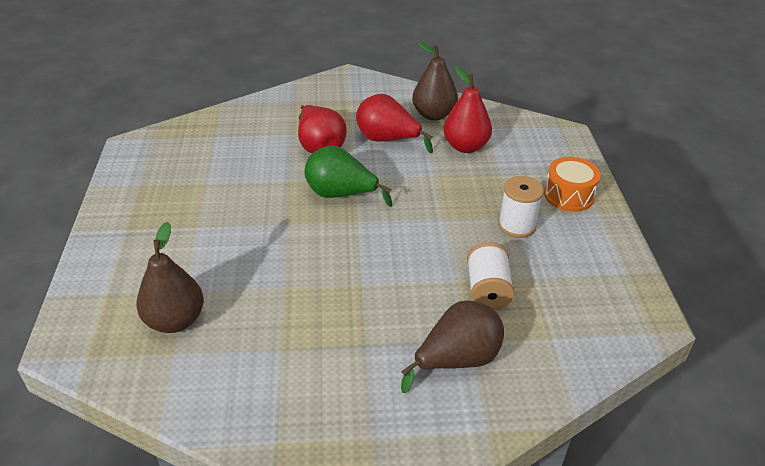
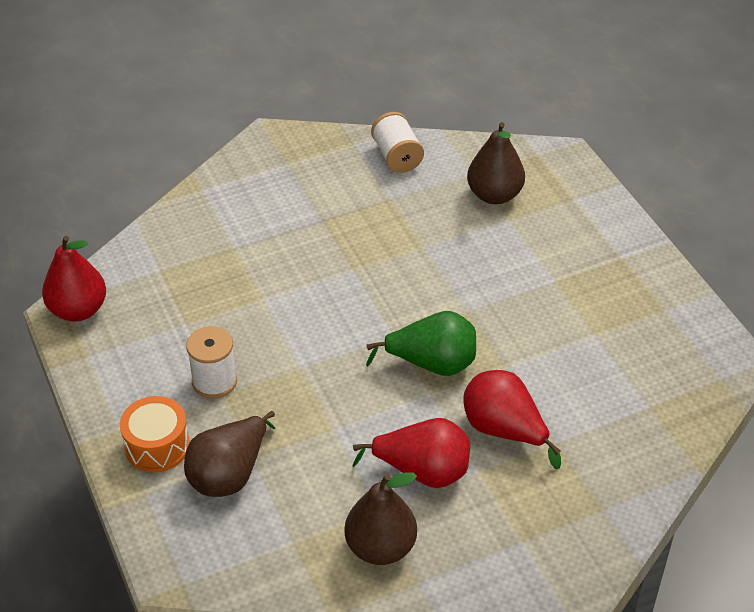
camera: 160 degrees right, 5 degrees up
brown pear [401,301,504,393] -> brown pear moved to [184,411,275,497]
red pear [443,67,492,153] -> red pear moved to [42,236,106,322]
white spool [467,242,515,310] -> white spool moved to [371,112,424,173]

